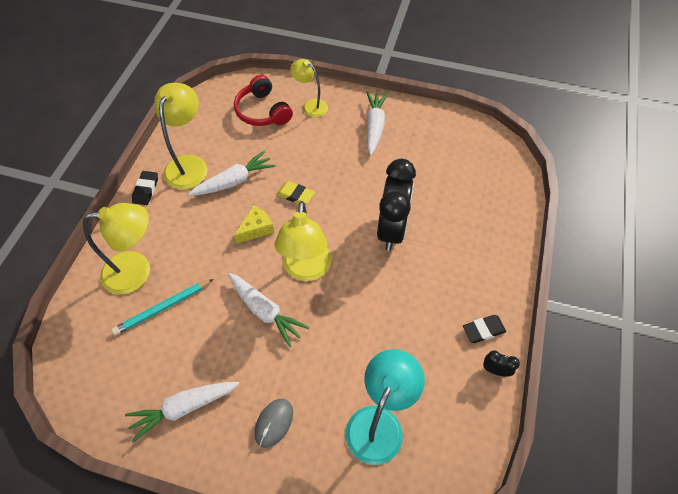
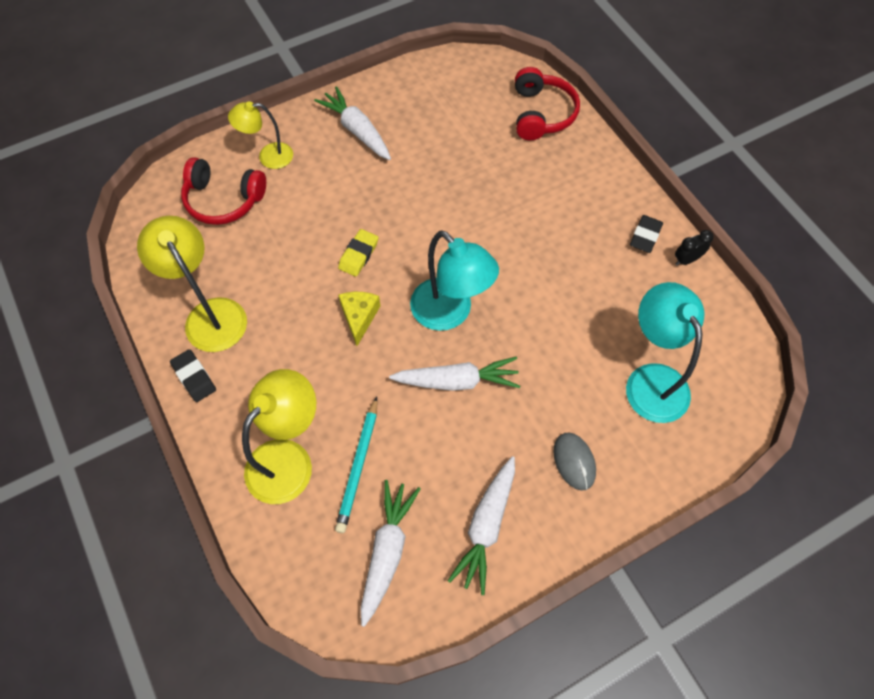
camera: 45 degrees left, 5 degrees up
white carrot [188,150,275,196] -> white carrot moved to [360,480,420,627]
yellow lamp [275,201,331,281] -> turquoise lamp [410,230,499,331]
yellow eraser [277,181,315,205] -> yellow eraser turned 45 degrees counterclockwise [338,229,378,277]
black clock [377,159,416,251] -> none
none -> red headphones [515,67,580,140]

